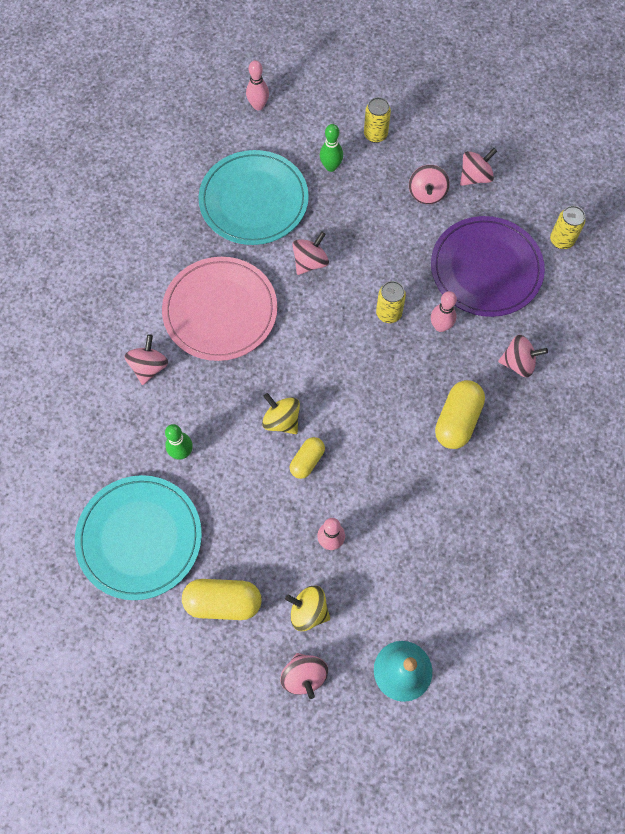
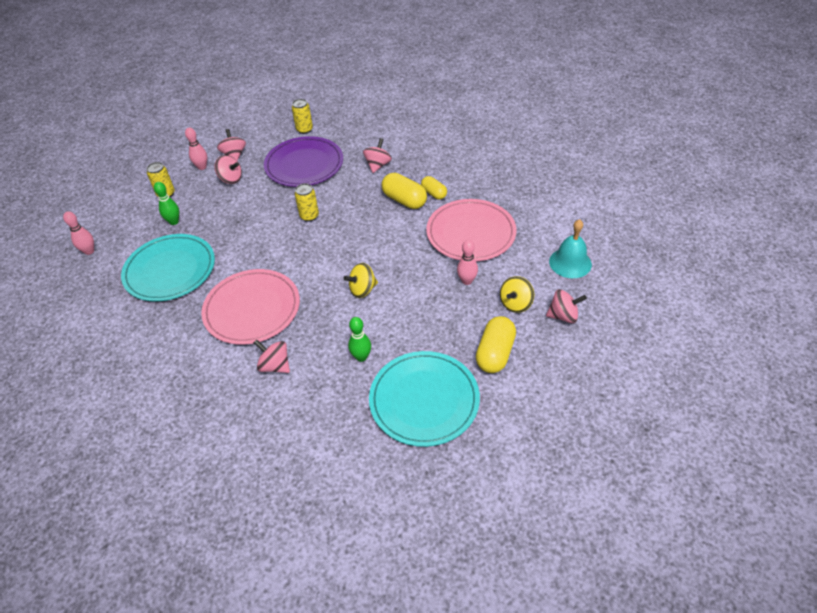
camera: 70 degrees left, 20 degrees down
yellow capsule [290,437,325,479] -> yellow capsule moved to [421,176,447,200]
pink spinning top [292,231,329,275] -> none
pink bowling pin [431,291,457,332] -> pink bowling pin moved to [185,128,207,170]
none -> pink plate [426,199,517,261]

